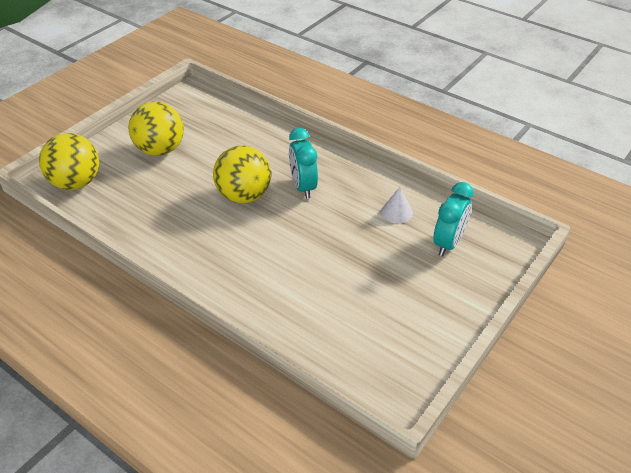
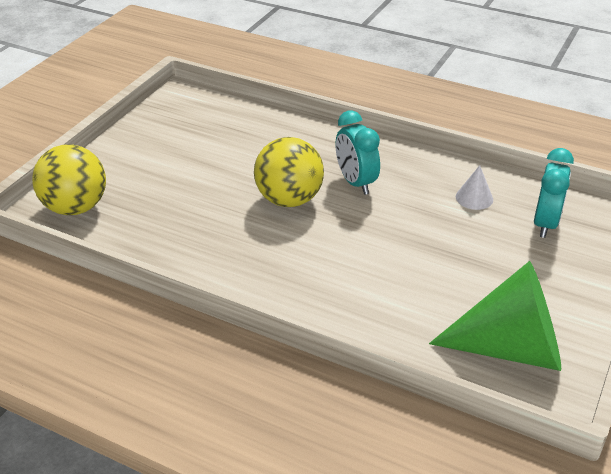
camera: 10 degrees left, 5 degrees down
yellow ball [129,102,184,156] -> none
none -> green cone [429,261,561,371]

